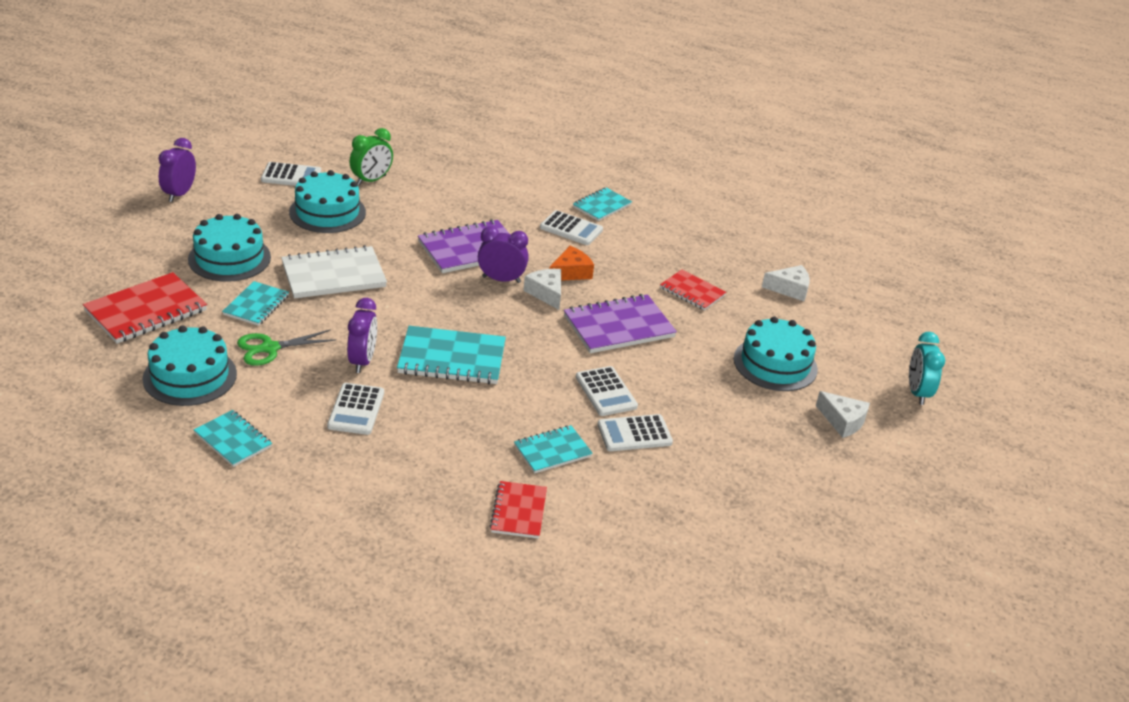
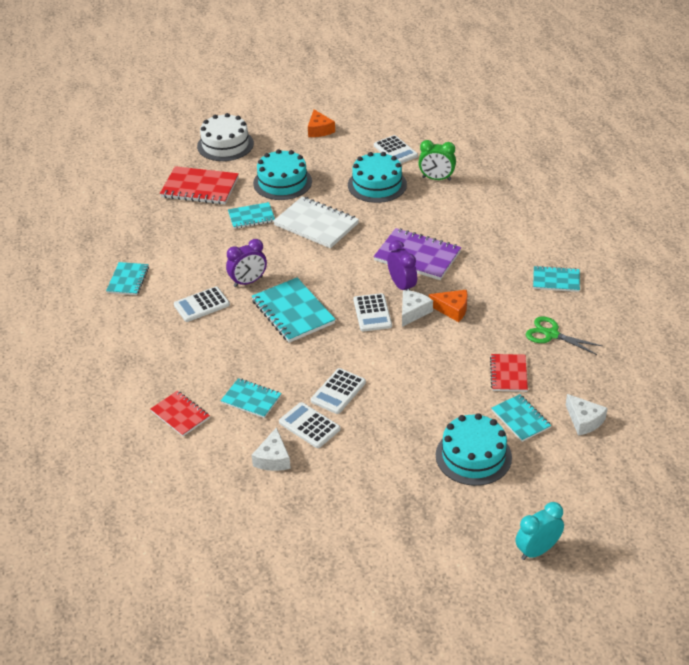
camera: 60 degrees right, 5 degrees up
turquoise cake [143,325,237,406] -> none
purple clock [158,138,196,202] -> orange cheese [308,109,335,137]
green scissors [237,329,336,366] -> green scissors moved to [526,316,602,355]
red notebook [490,481,547,539] -> red notebook turned 75 degrees clockwise [151,391,210,436]
white calculator [540,210,603,245] -> white calculator moved to [354,293,392,331]
purple notebook [564,294,677,353] -> none
white cheese [816,391,870,438] -> white cheese moved to [252,427,291,471]
none -> white cake [197,113,254,161]
none -> turquoise notebook [492,394,551,442]

